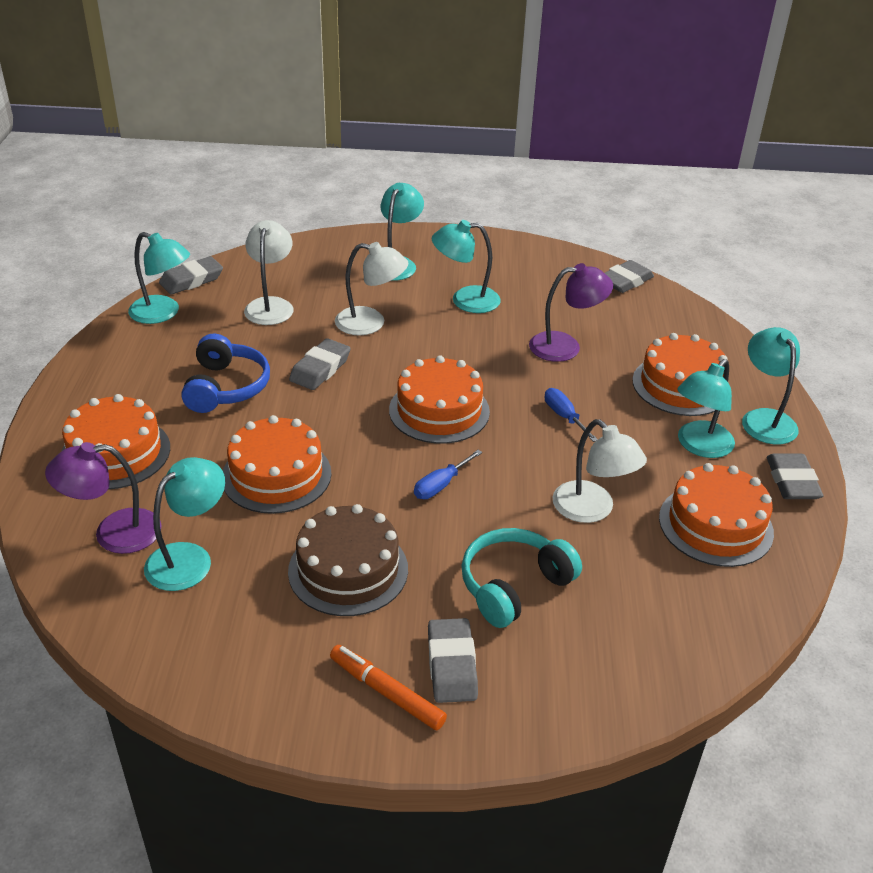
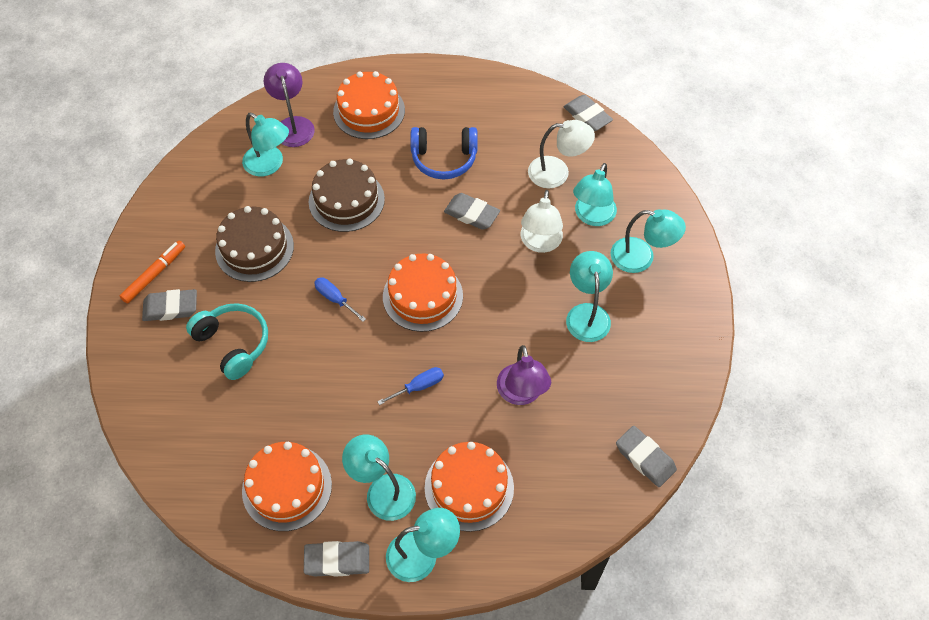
camera: 90 degrees right, 20 degrees up
turquoise lamp [128,232,190,324] -> turquoise lamp moved to [573,163,617,226]
orange cake [223,415,331,514] -> brown cake [309,159,385,232]
white lamp [553,419,647,523] -> none

